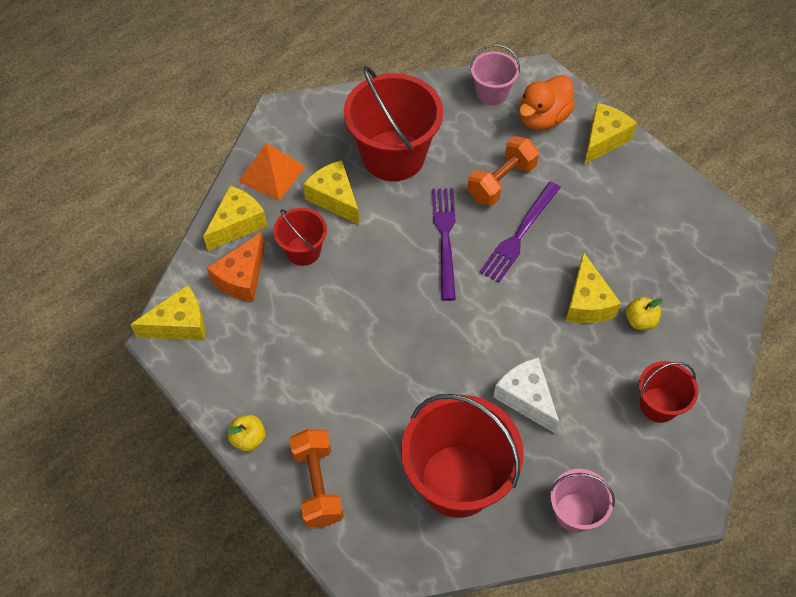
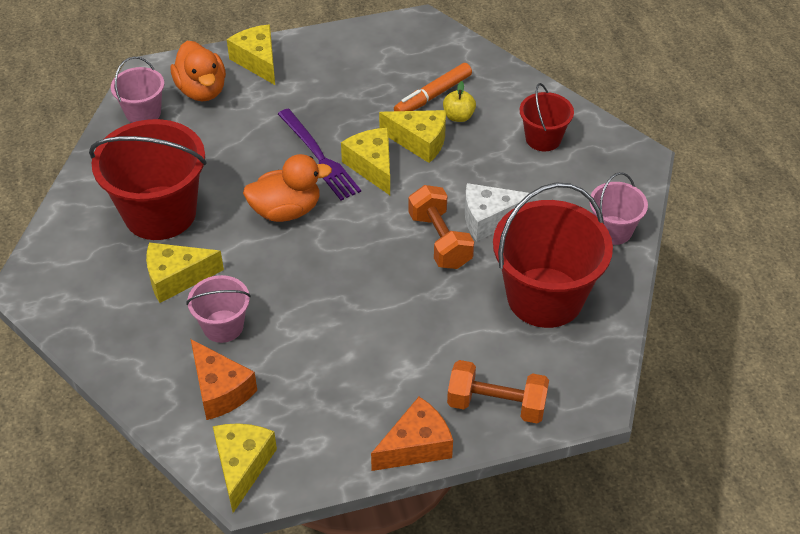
camera: 65 degrees left, 10 degrees down
yellow cheese [203,186,267,251] -> yellow cheese moved to [341,128,390,195]
yellow apple [227,415,265,451] -> orange cheese [371,397,453,471]
orange pyramid [238,143,306,201] -> none
red bucket [273,208,327,266] -> pink bucket [186,275,251,343]
purple fork [432,188,456,301] -> orange duck [243,154,332,222]
orange dumbbell [467,136,539,206] -> orange dumbbell moved to [408,185,474,269]
none -> orange marker [394,63,472,111]

